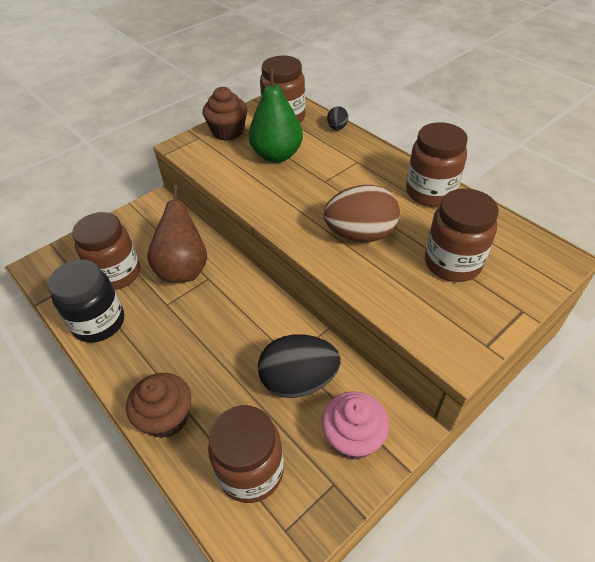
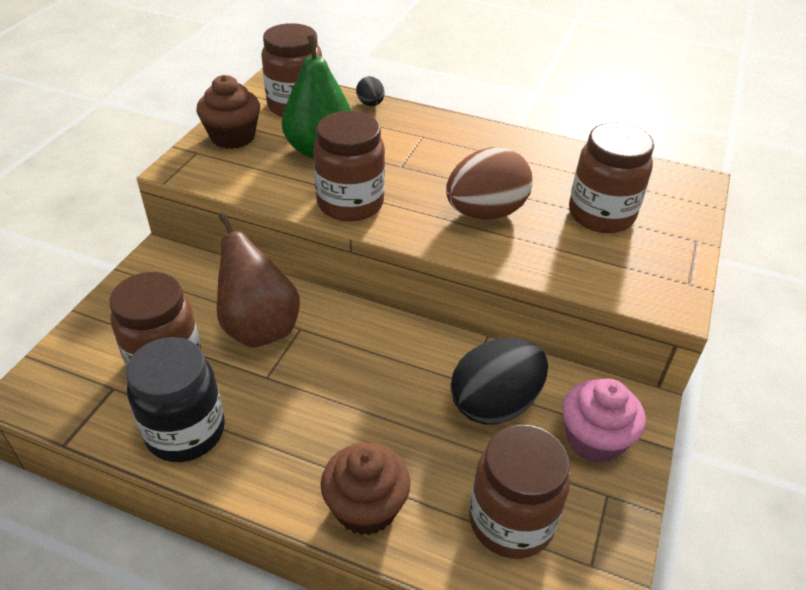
camera: 30 degrees left, 5 degrees down
brown jar [406,122,468,206] -> brown jar moved to [313,111,385,222]

